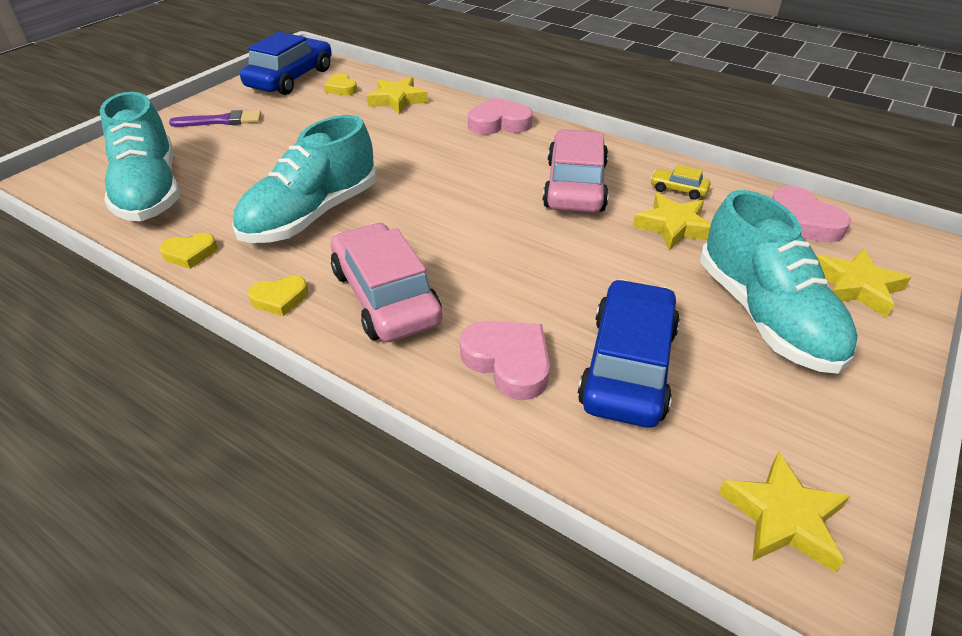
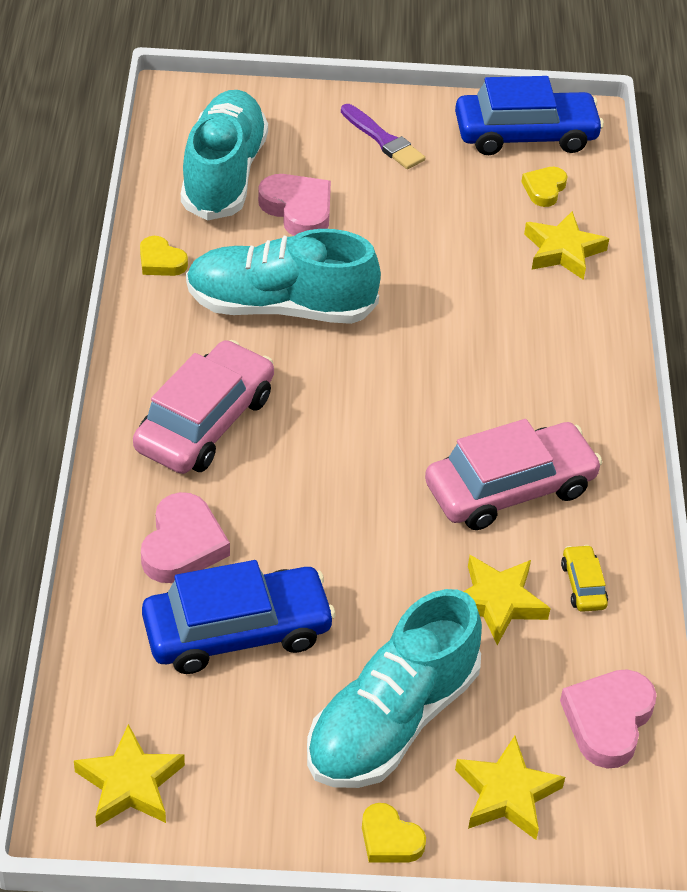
camera: 55 degrees right, 5 degrees up
turquoise shoe [100,92,180,221] -> turquoise shoe turned 150 degrees clockwise [181,90,268,221]
yellow heart [248,275,308,317] -> yellow heart moved to [362,803,426,863]
pink heart [468,97,533,135] -> pink heart moved to [258,174,331,236]

